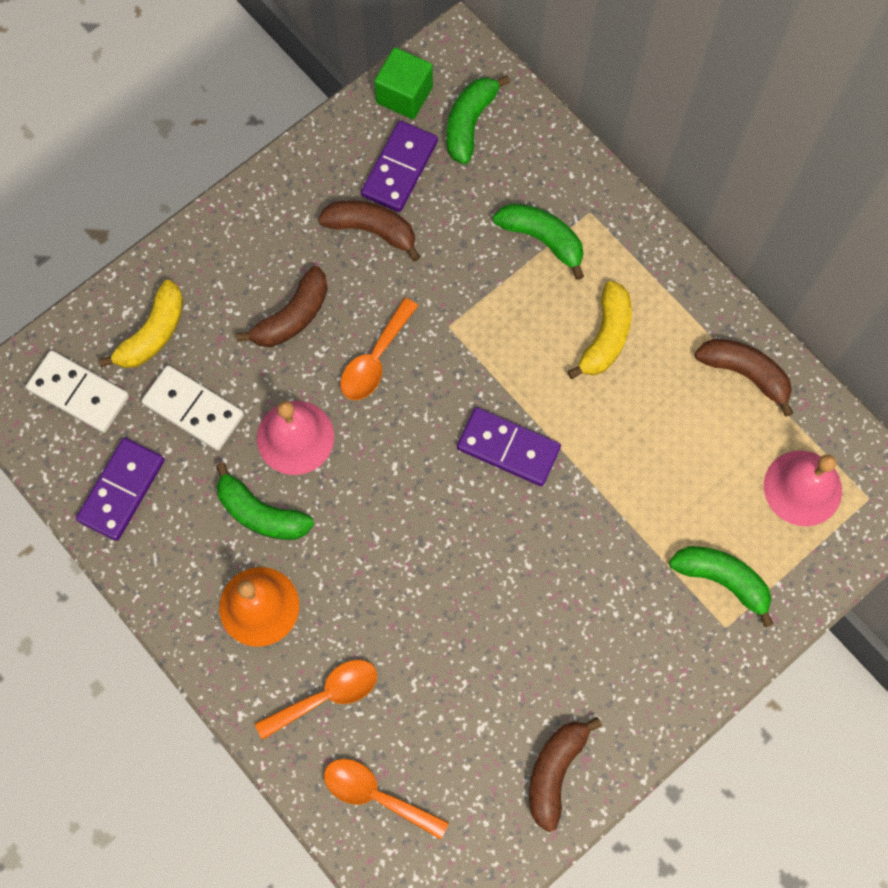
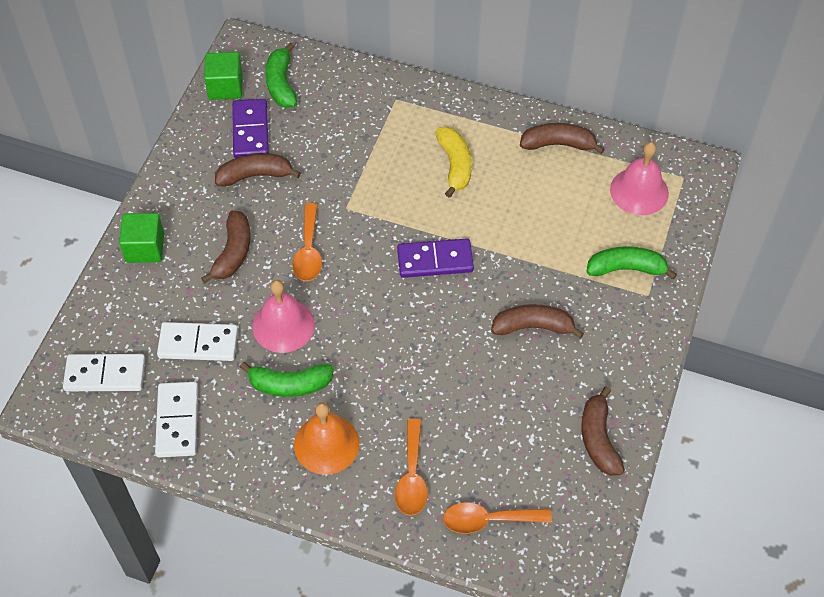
camera: 30 degrees left, 15 degrees down
purple domino [76,438,165,541] -> white domino [155,382,198,457]
yellow banana [99,280,183,368] -> none
orange spoon [255,660,377,740] -> orange spoon turned 150 degrees clockwise [395,419,428,516]
green banana [493,203,584,280] -> none
none -> green cube [119,213,164,263]
none -> brown banana [491,304,584,339]

